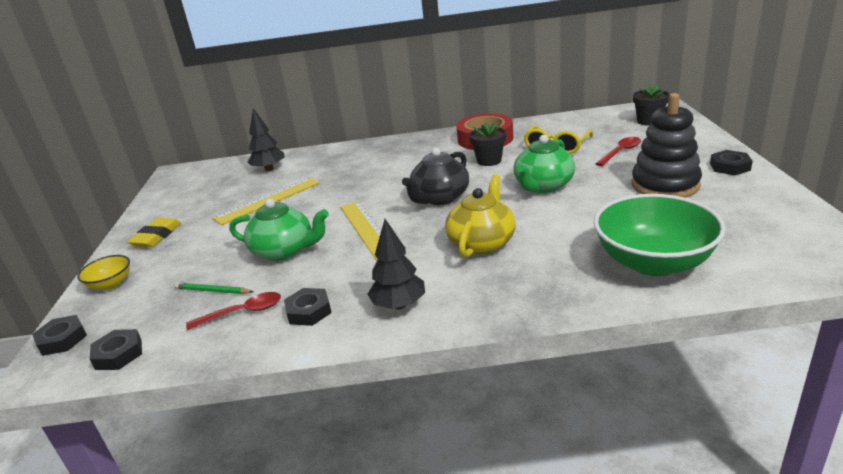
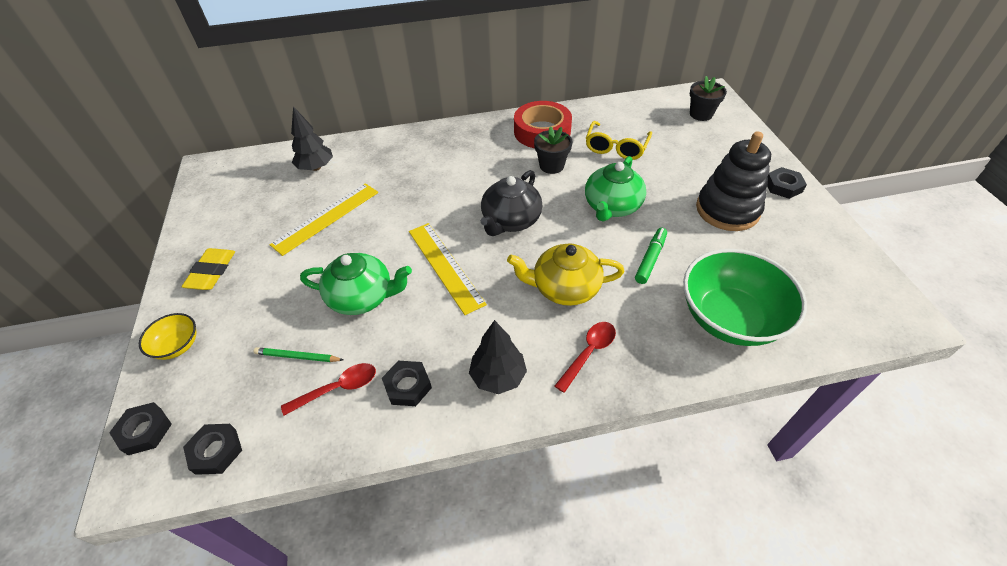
camera: 10 degrees left, 20 degrees up
yellow teapot [445,174,516,258] -> yellow teapot turned 105 degrees counterclockwise [507,243,625,306]
red spoon [595,137,641,166] -> red spoon moved to [555,322,616,393]
none -> green marker [635,228,667,284]

